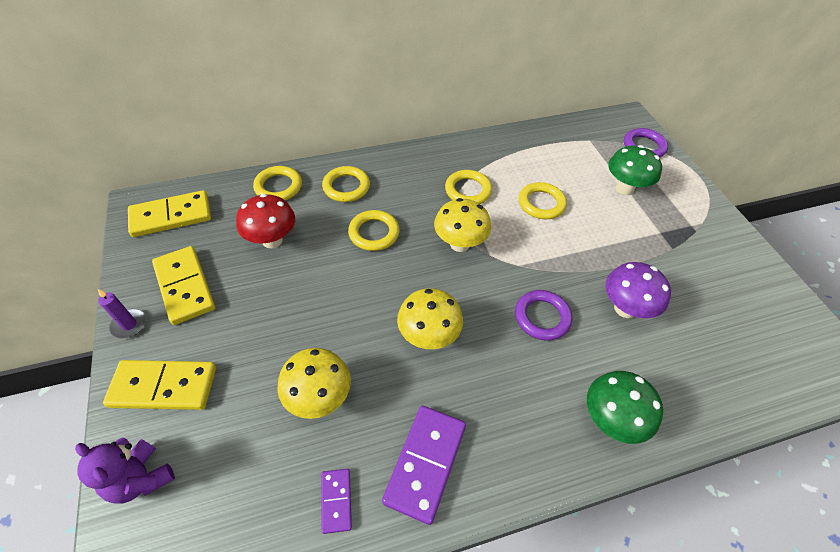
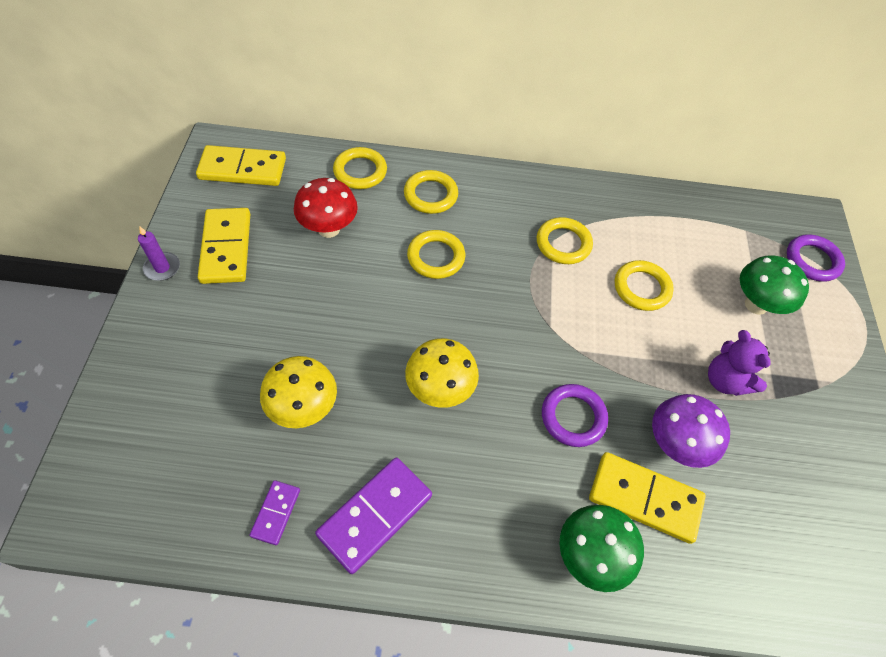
camera: 20 degrees right, 5 degrees up
purple teddy bear [75,437,175,504] -> purple teddy bear moved to [708,330,771,396]
yellow domino [103,360,216,410] -> yellow domino moved to [589,452,706,544]
yellow mushroom [434,198,491,252] -> none

